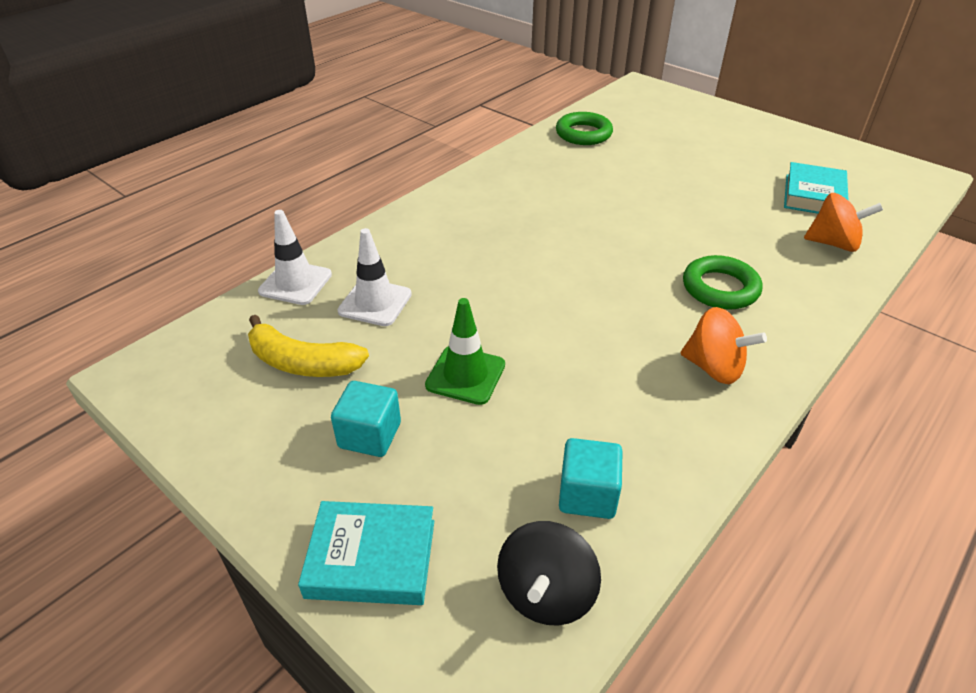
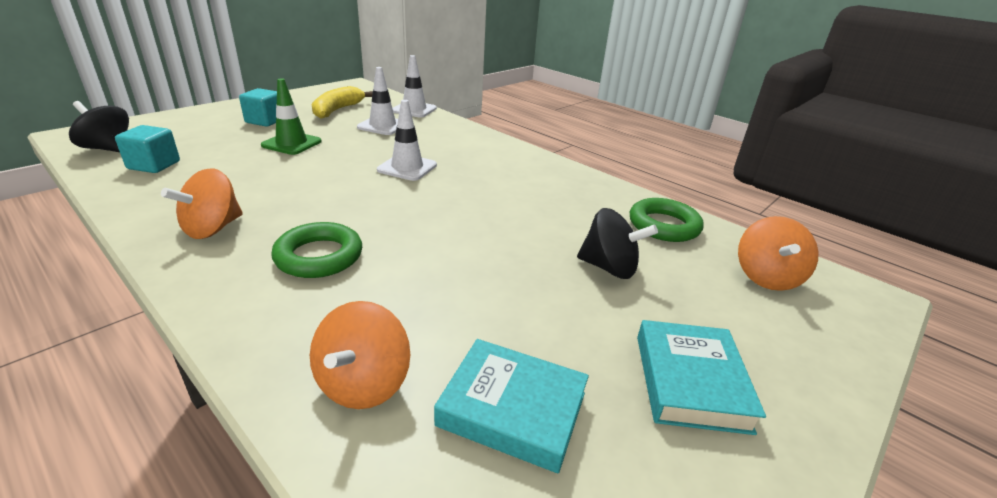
camera: 90 degrees right, 10 degrees down
turquoise book [298,501,434,605] -> turquoise book moved to [637,320,766,435]
none -> white traffic cone [377,100,437,181]
none -> black spinning top [577,208,658,279]
none -> orange spinning top [738,216,819,291]

